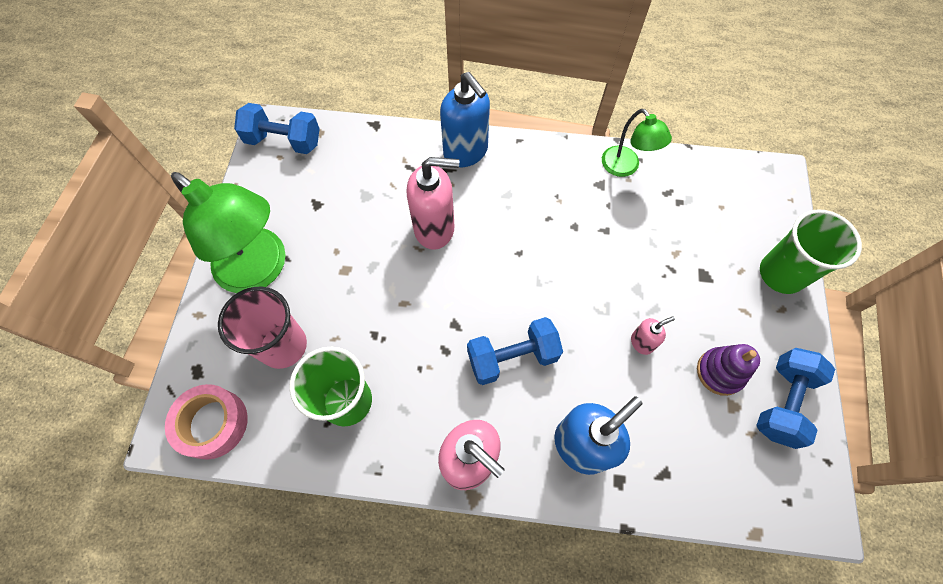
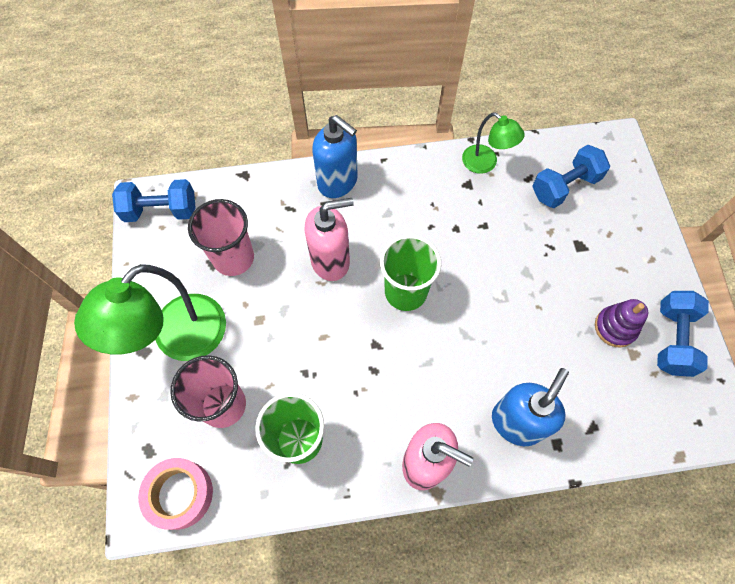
camera: 15 degrees left, 0 degrees up
green lamp [171,172,286,293] -> green lamp turned 105 degrees clockwise [74,264,226,361]
blue dumbbell [467,317,563,385] -> blue dumbbell moved to [532,145,610,208]
pink soap dispenser [631,316,675,355] -> none
green cup [760,210,862,294] -> green cup moved to [380,235,441,311]
none -> pink cup [188,199,254,276]

